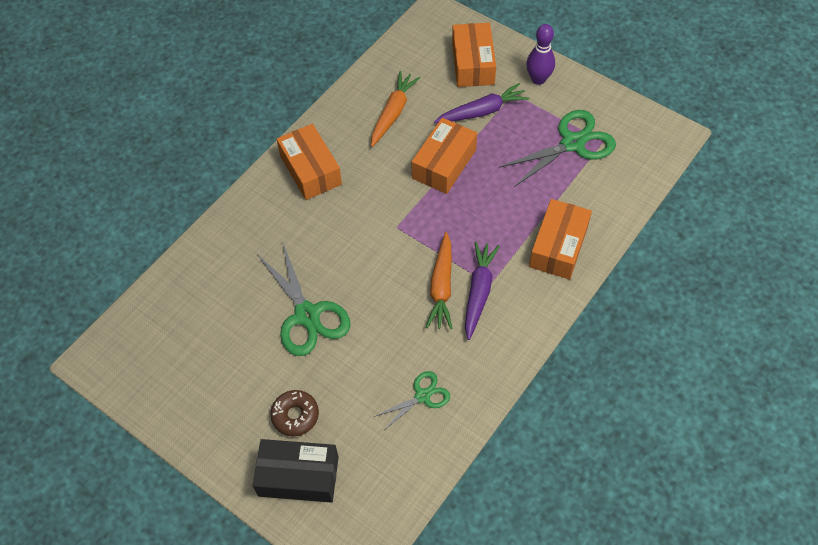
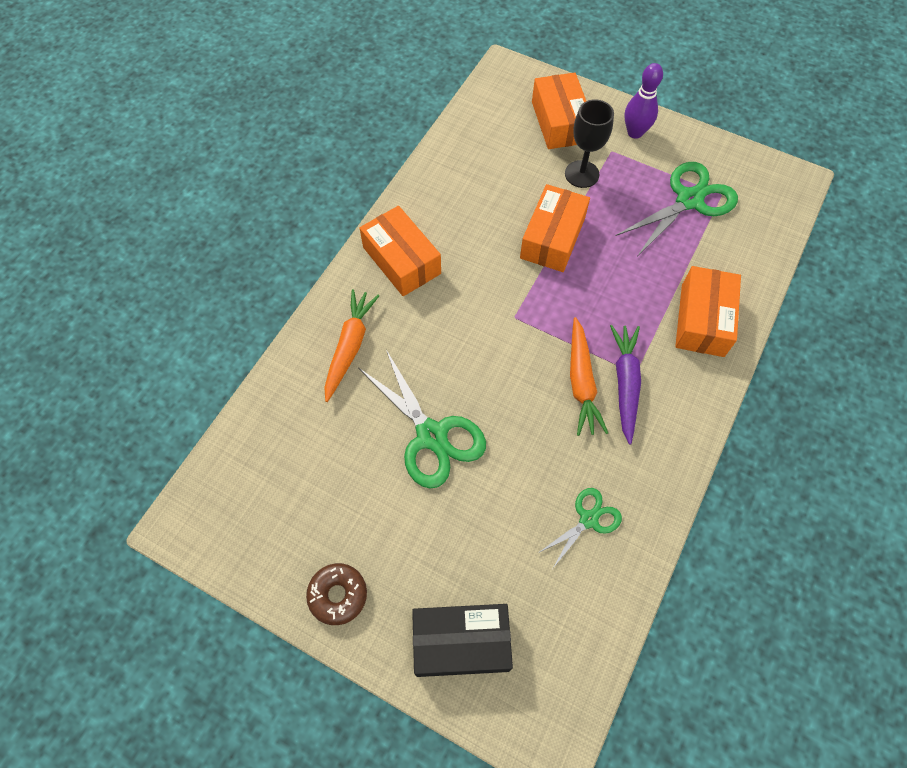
camera: 10 degrees left, 5 degrees up
brown donut [270,390,319,436] -> brown donut moved to [306,563,367,625]
orange carrot [371,71,421,147] -> orange carrot moved to [324,289,379,402]
purple carrot [434,83,529,123] -> black goblet [565,99,614,188]

